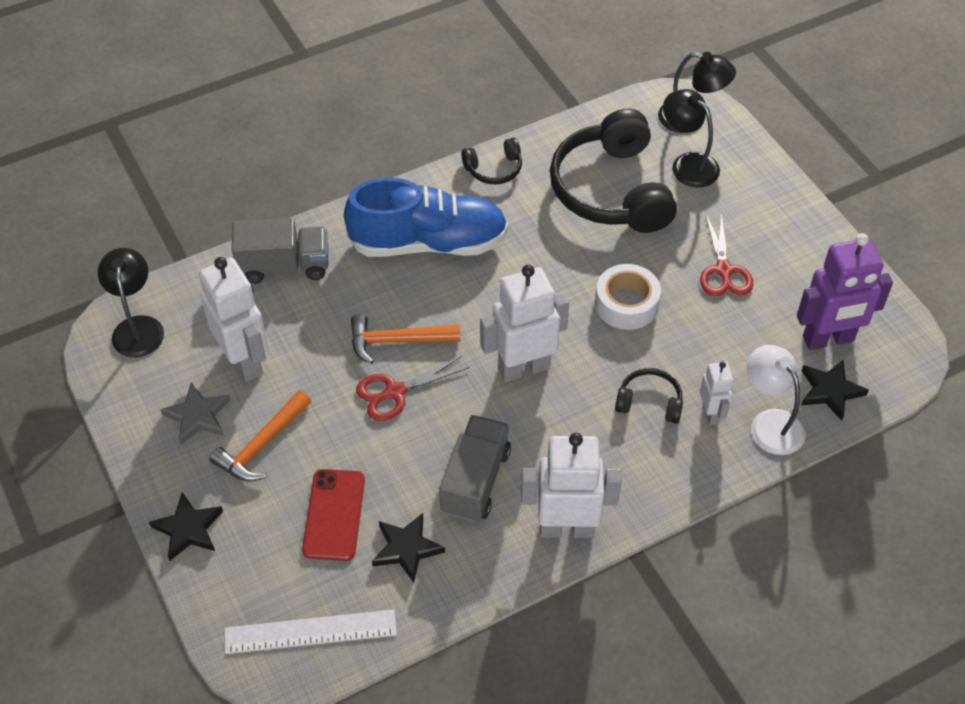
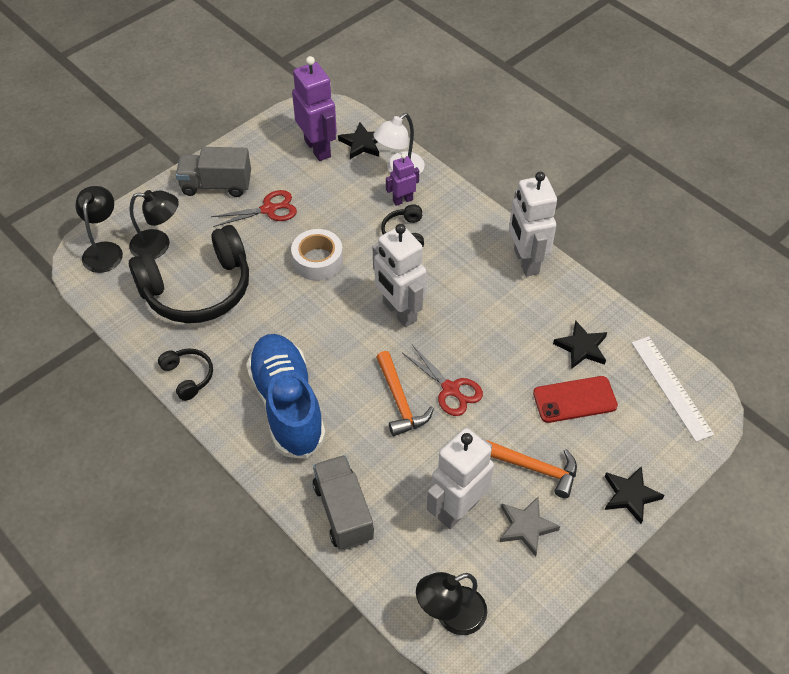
camera: 105 degrees left, 0 degrees up
grey truck [439,415,511,522] -> grey truck moved to [176,147,251,197]
black lamp [663,89,720,187] -> black lamp turned 120 degrees counterclockwise [129,190,179,259]
white robot [700,362,733,426] -> purple robot [386,154,419,206]

